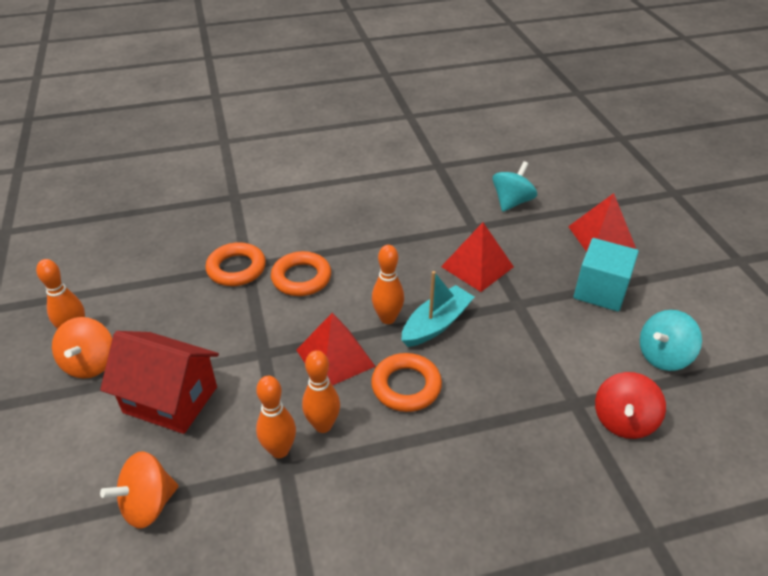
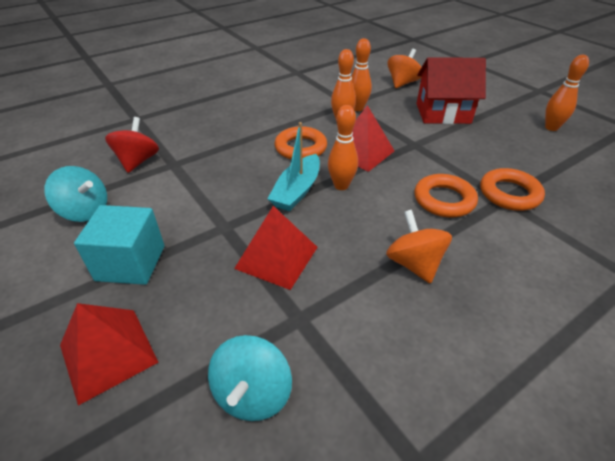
camera: 160 degrees right, 0 degrees up
orange spinning top [52,317,112,378] -> orange spinning top moved to [386,210,452,284]
turquoise spinning top [640,310,702,371] -> turquoise spinning top turned 75 degrees clockwise [44,166,107,222]

